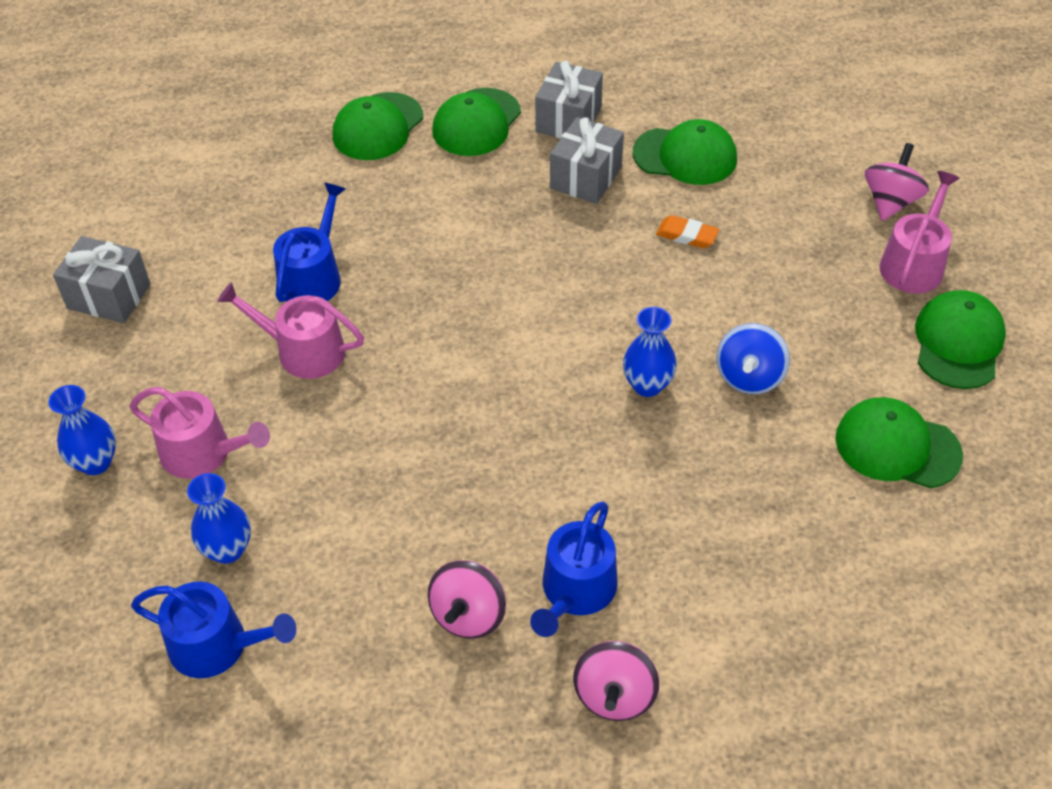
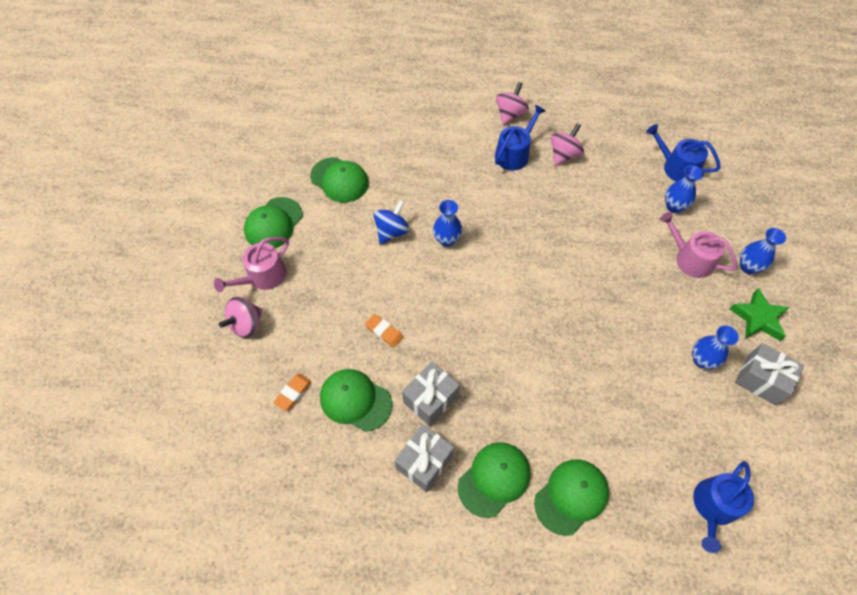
camera: 165 degrees left, 10 degrees up
pink watering can [217,282,364,379] -> none
blue watering can [273,182,346,302] -> blue watering can moved to [693,461,754,553]
none -> orange eraser [273,374,311,411]
none -> blue vase [692,326,739,369]
none -> green star [730,288,790,341]

